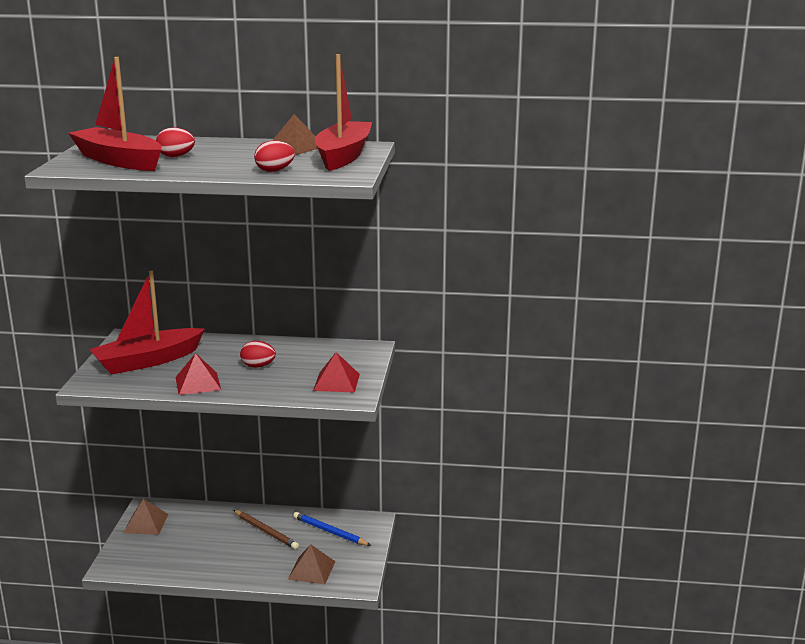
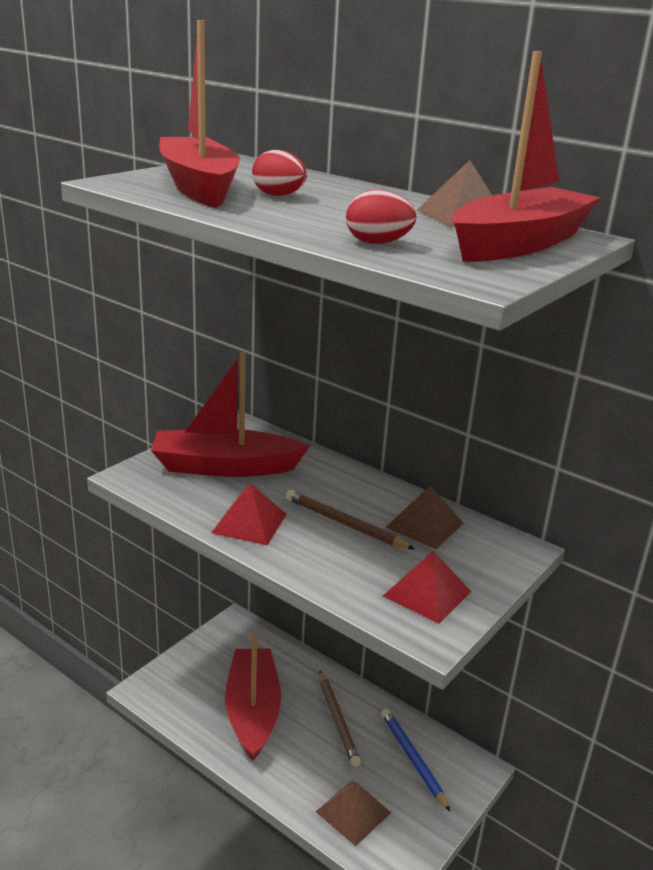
camera: 30 degrees right, 5 degrees up
brown pyramid [123,499,169,535] -> brown pyramid moved to [386,486,464,549]
red egg [240,341,276,367] -> brown pencil [285,490,415,549]
none -> red boat [225,633,281,761]

